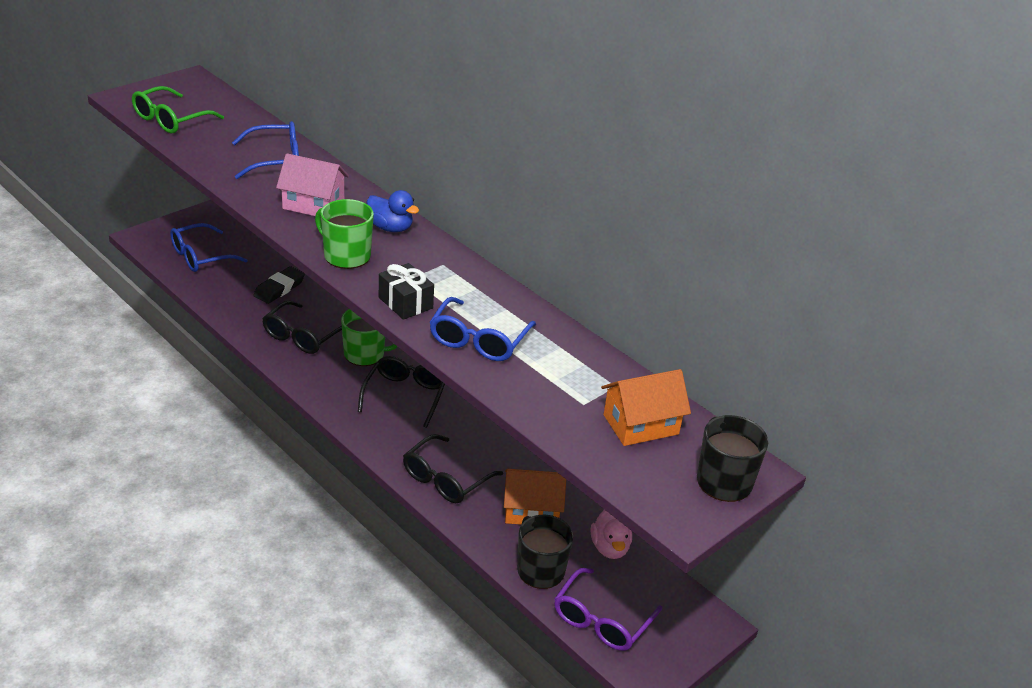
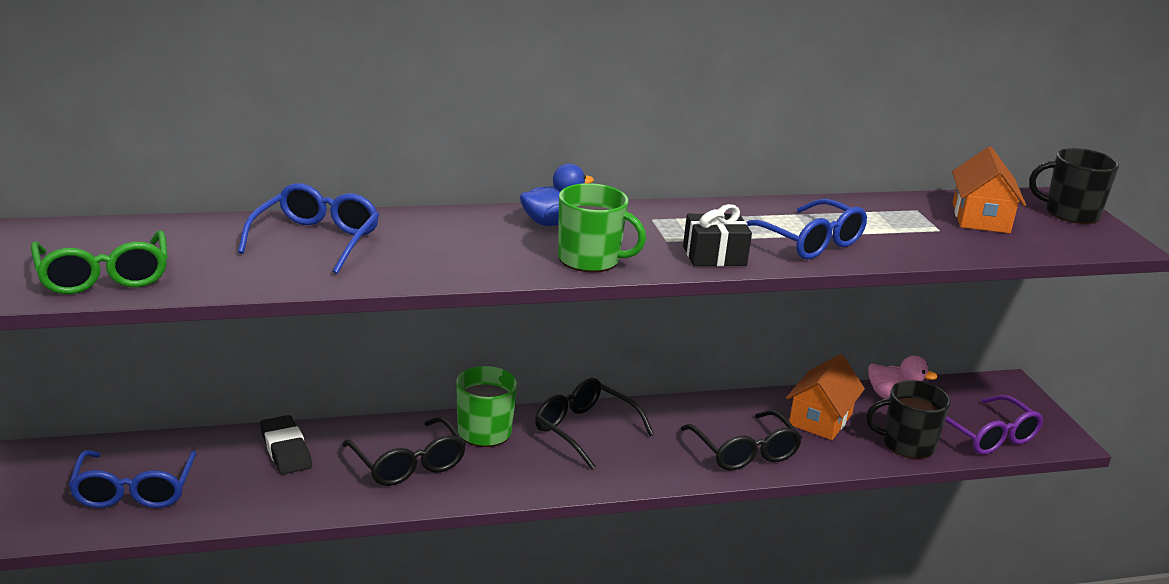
camera: 60 degrees left, 10 degrees down
pink house [276,153,349,216] -> none
green mug [315,199,374,269] -> green mug turned 135 degrees counterclockwise [558,183,646,273]

